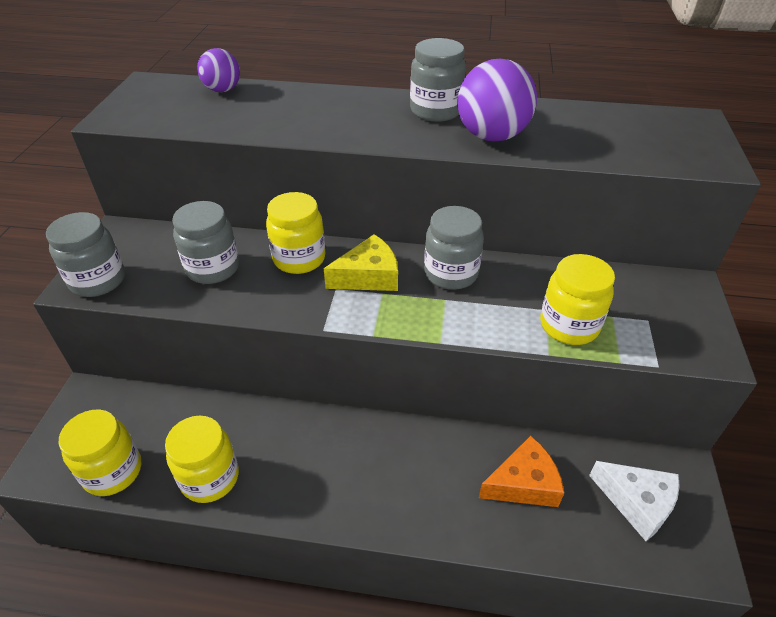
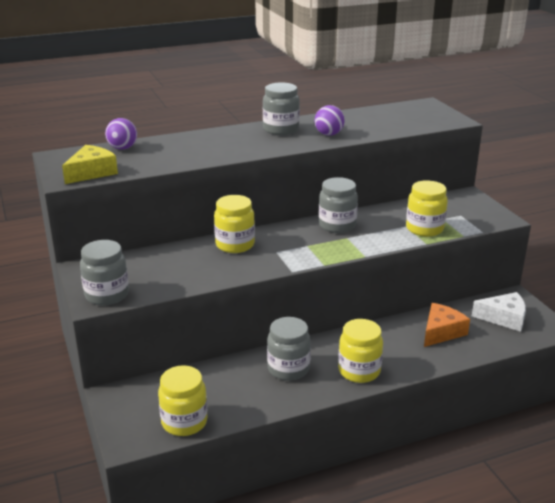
camera: 30 degrees left, 15 degrees down
yellow jar [165,416,239,503] -> yellow jar moved to [338,319,383,383]
grey jar [172,201,239,284] -> grey jar moved to [267,317,311,381]
yellow cheese [324,234,398,291] -> yellow cheese moved to [62,145,118,184]
purple ball [457,59,537,142] -> purple ball [315,105,345,136], size x0.60

